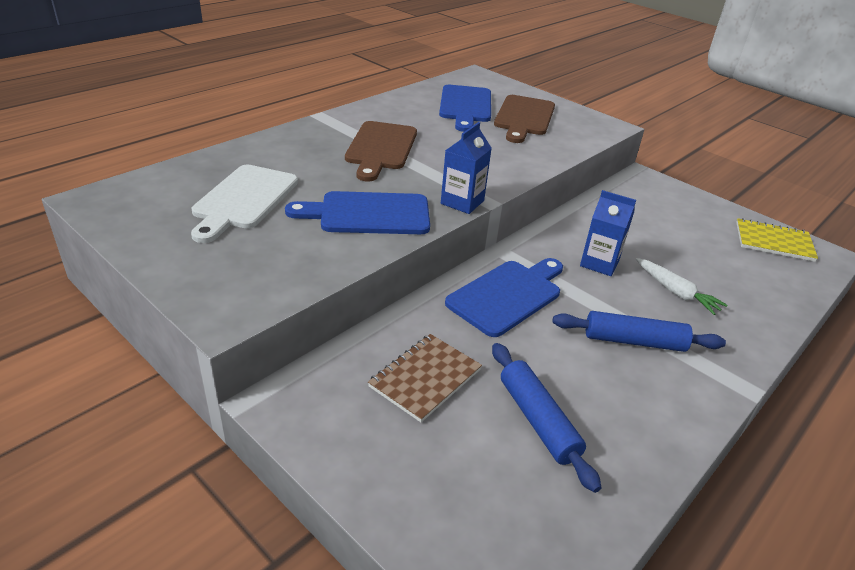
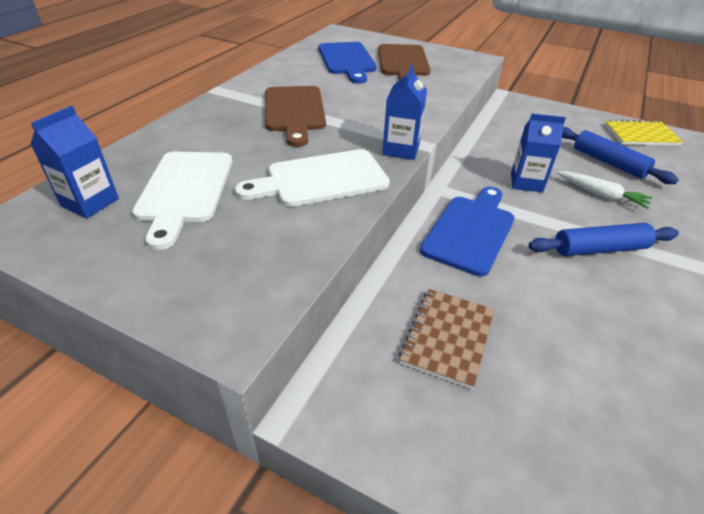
camera: 15 degrees left, 5 degrees up
blue cutting board [285,191,430,234] -> white cutting board [235,149,390,207]
blue rolling pin [492,343,601,493] -> blue rolling pin moved to [562,127,679,184]
none -> blue carton [30,106,119,218]

